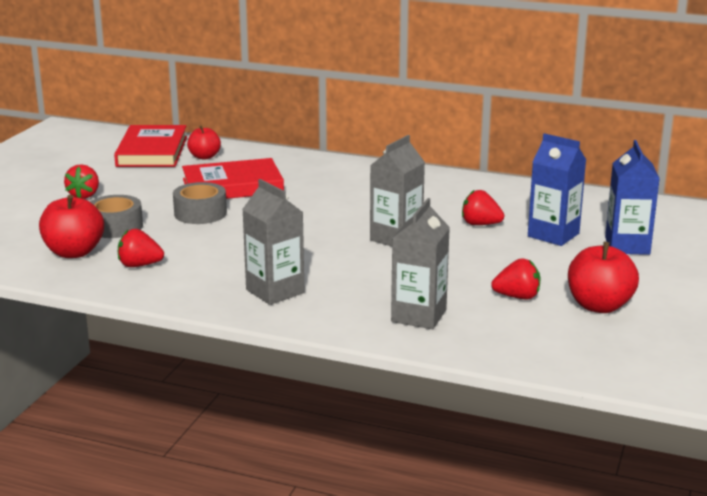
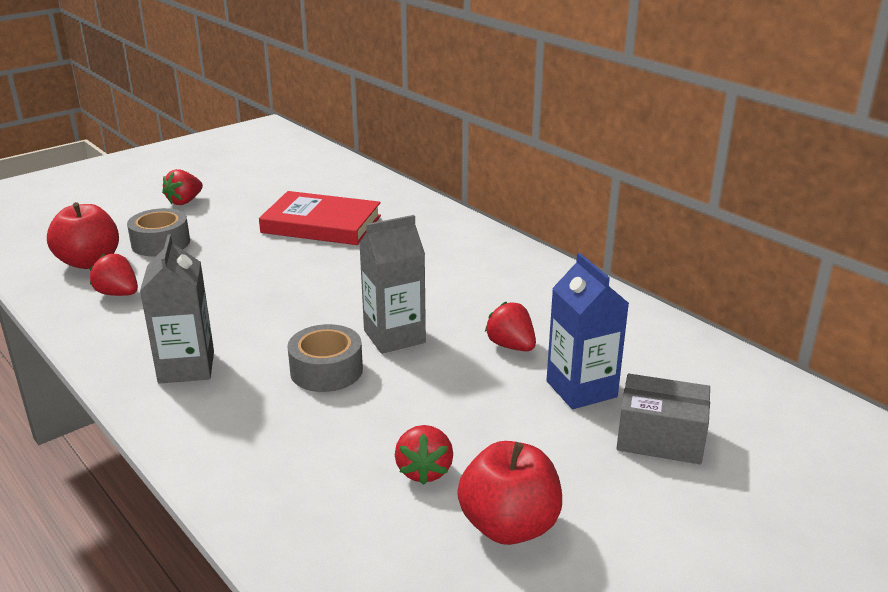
camera: 30 degrees right, 5 degrees up
red book [114,125,187,167] -> none
grey tape [173,182,227,224] -> grey tape moved to [287,324,363,392]
red apple [187,126,221,160] -> none
grey carton [391,198,450,329] -> none
red strawberry [491,258,540,299] -> red strawberry turned 60 degrees clockwise [395,425,453,485]
blue carton [605,140,660,255] -> grey box [616,374,710,464]

